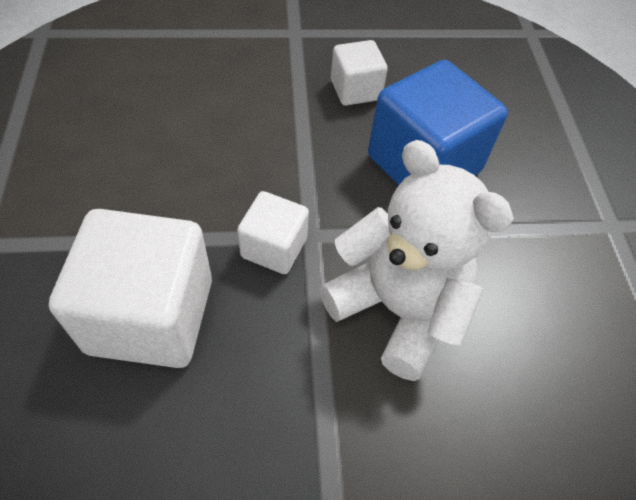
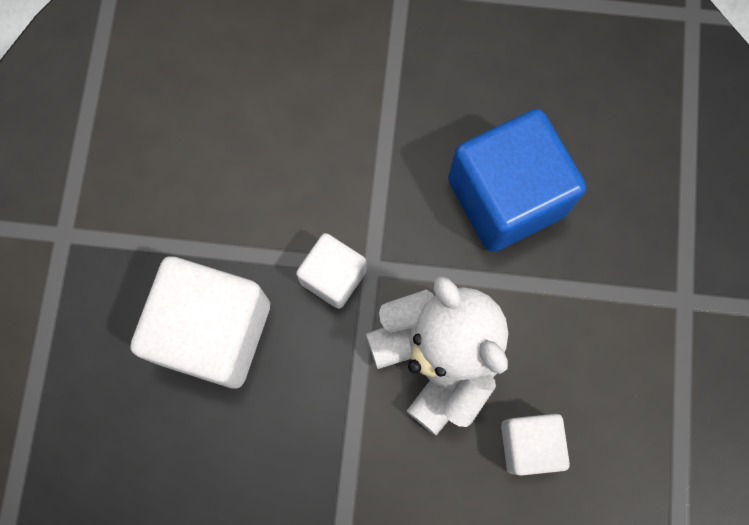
camera: 15 degrees right, 20 degrees up
white cube [331,40,388,106] -> white cube moved to [501,414,570,476]

